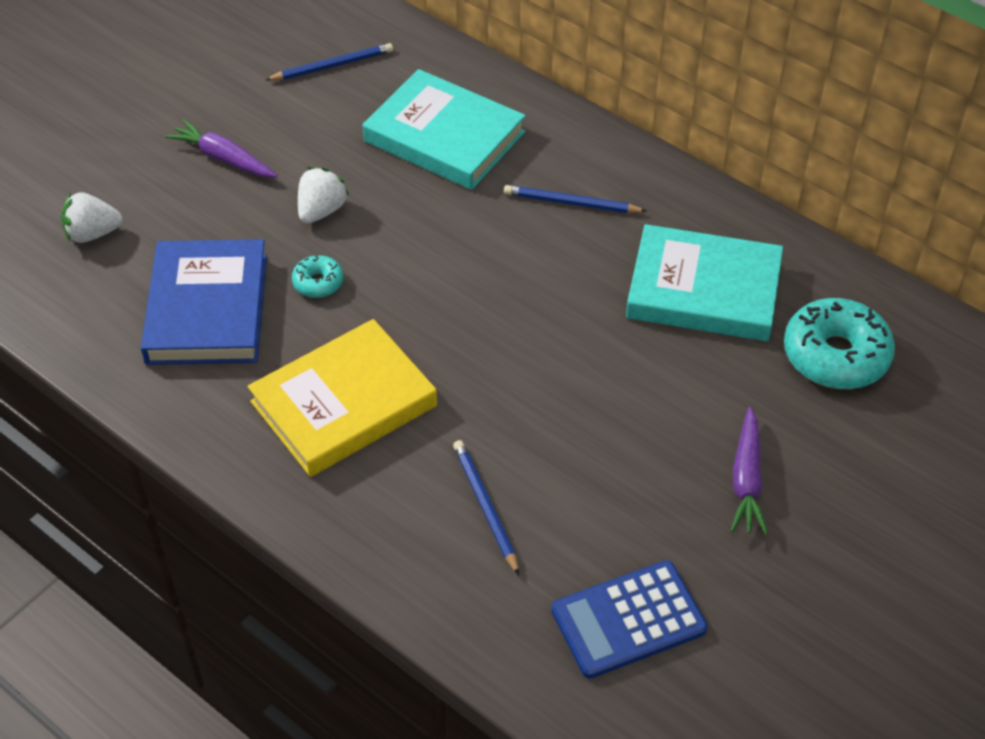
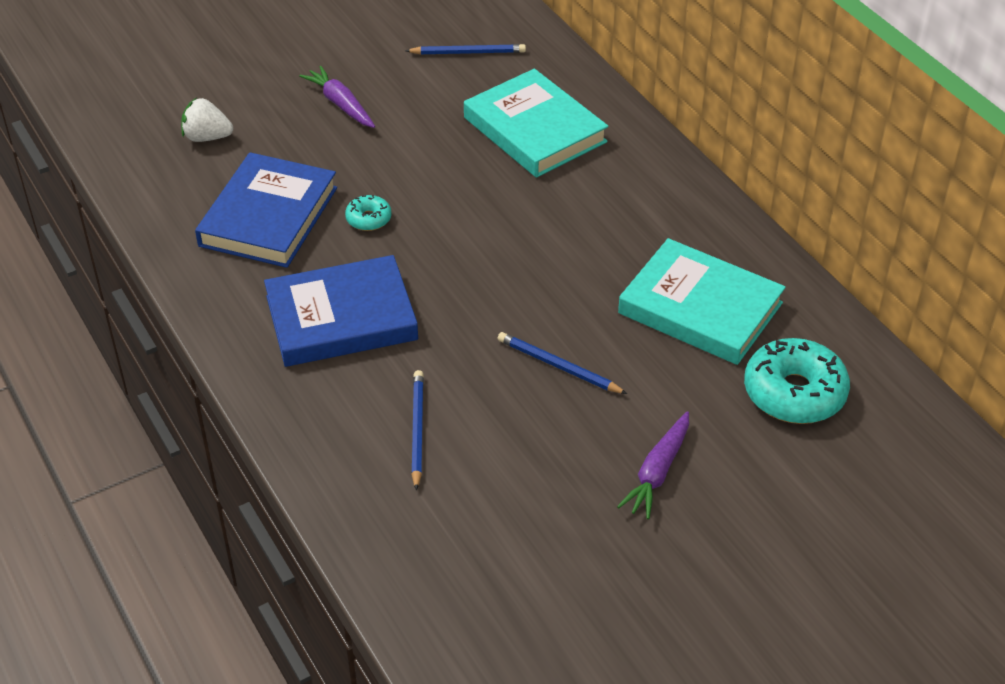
camera: 20 degrees right, 5 degrees down
yellow book [247,319,437,477] -> blue book [264,255,418,367]
white strawberry [298,167,349,223] -> none
blue pencil [504,185,647,213] -> blue pencil moved to [497,332,627,394]
blue calculator [551,560,708,679] -> none

